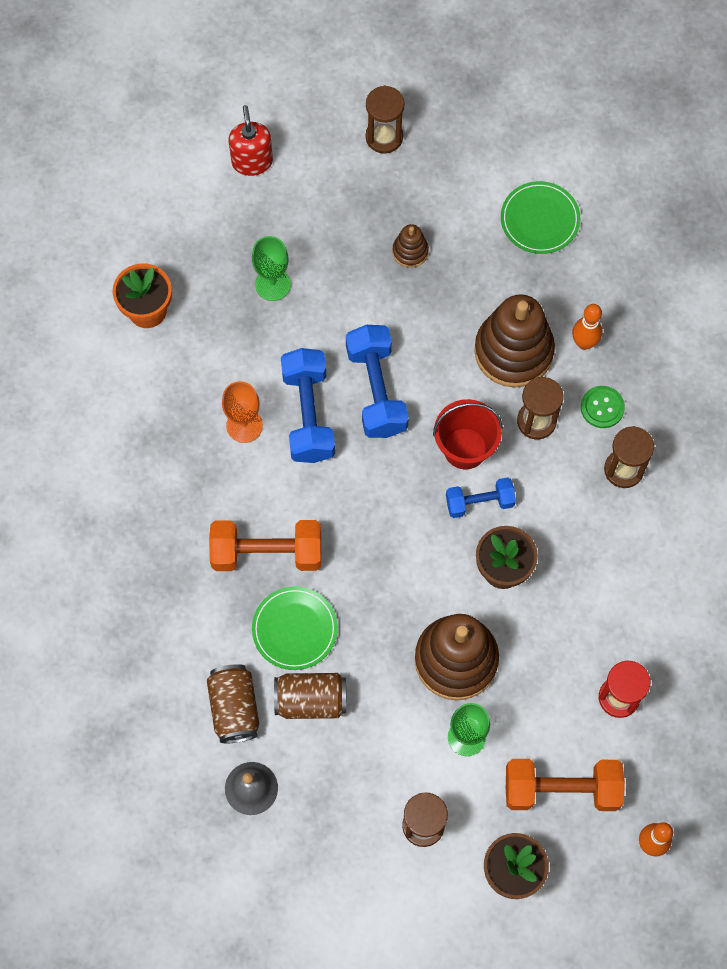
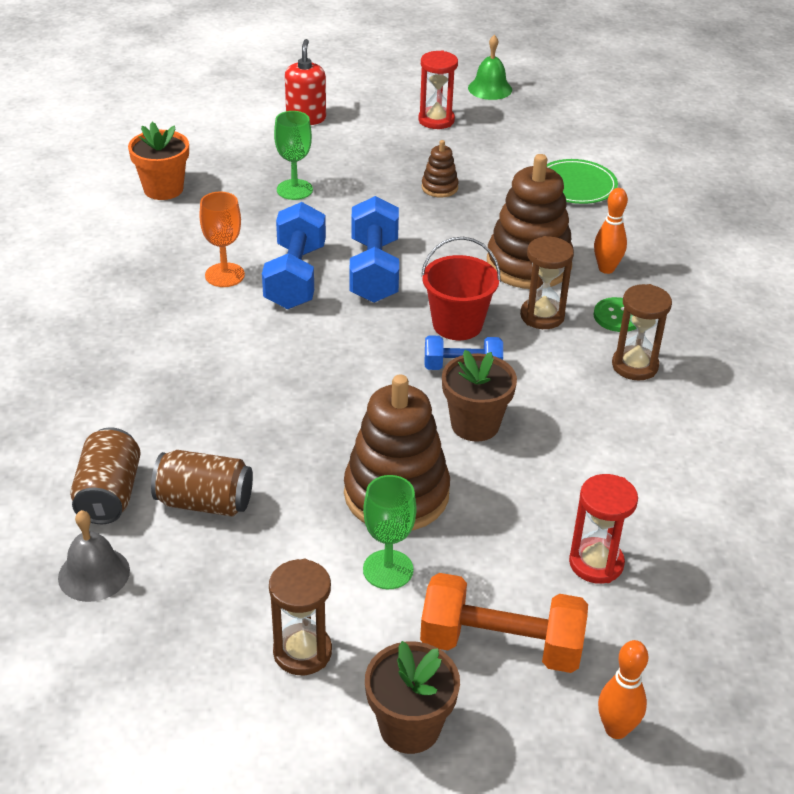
camera: 10 degrees right, 30 degrees down
orange dumbbell [209,520,321,571] -> none
green plate [252,586,338,670] -> none
brown hourglass [366,85,405,154] -> red hourglass [418,50,458,129]
none -> green bell [468,35,512,100]

